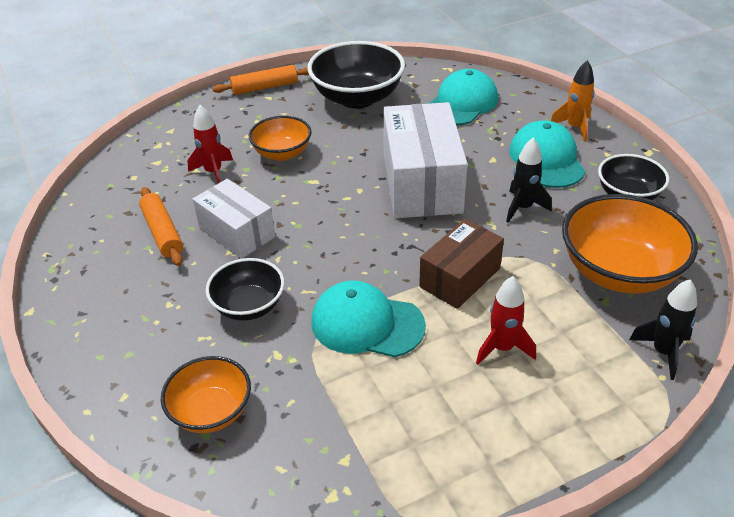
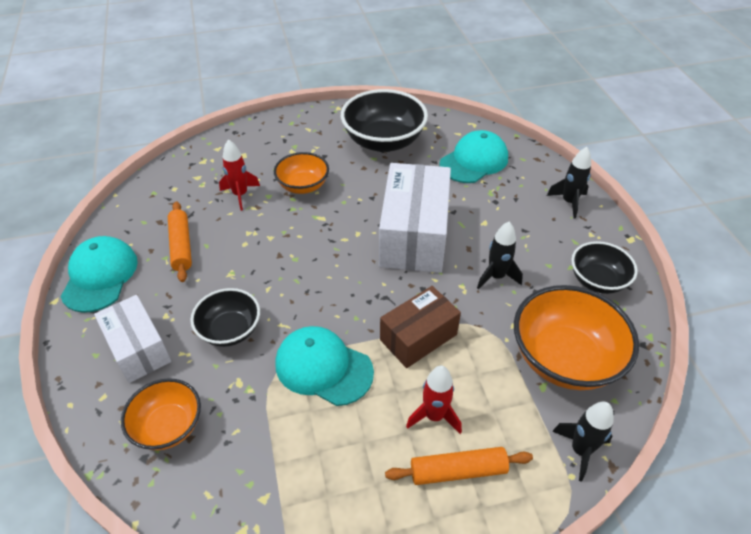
camera: 10 degrees right, 5 degrees up
white box [193,179,275,259] -> white box moved to [94,295,171,383]
orange rolling pin [212,65,309,95] -> orange rolling pin moved to [385,447,533,485]
turquoise cap [509,120,586,188] -> turquoise cap moved to [61,236,138,313]
orange rocket [551,60,595,142] -> black rocket [547,147,591,219]

